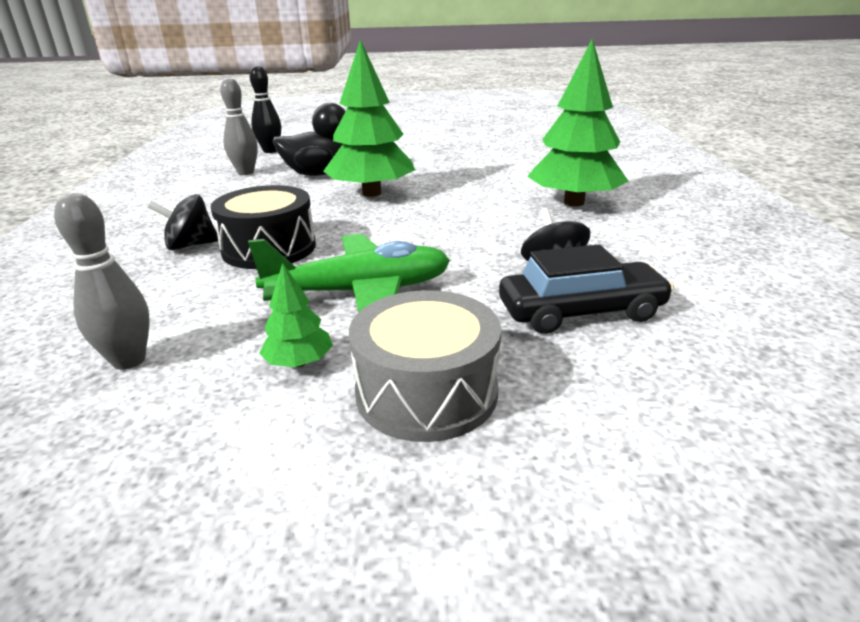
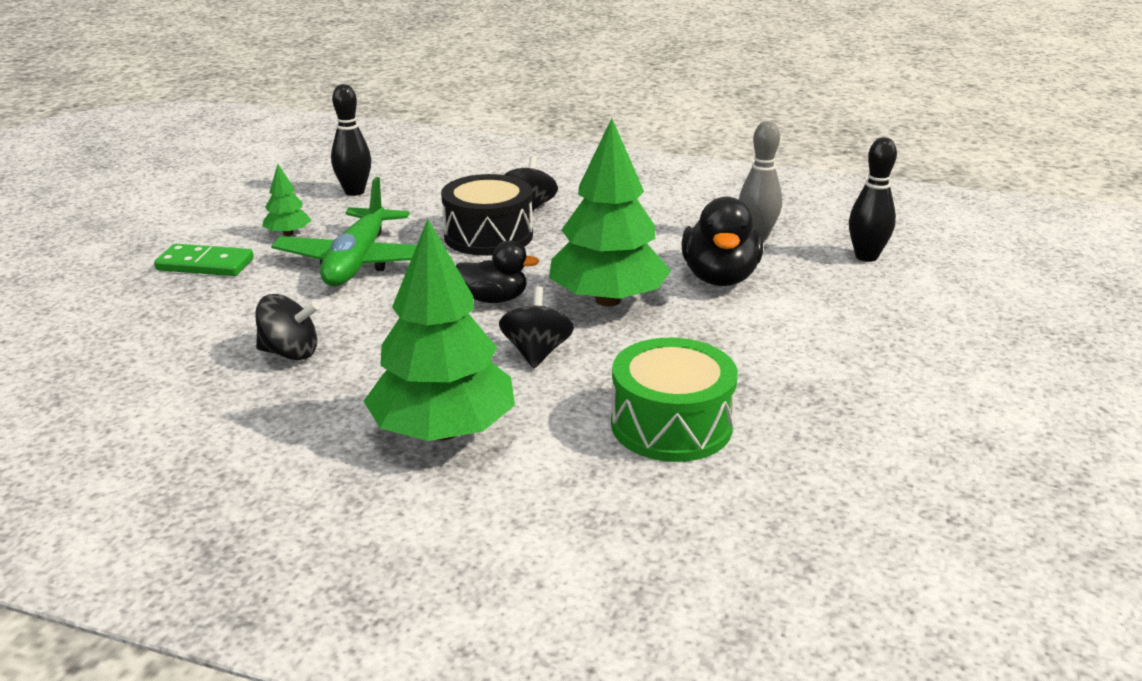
camera: 110 degrees right, 0 degrees up
grey bowling pin [54,193,150,370] -> black bowling pin [331,84,371,196]
grey drum [349,290,501,442] -> green domino [154,244,254,276]
black car [499,245,674,334] -> none
none -> black duck [456,240,539,303]
none -> black spinning top [499,286,574,368]
none -> green drum [611,338,738,462]

